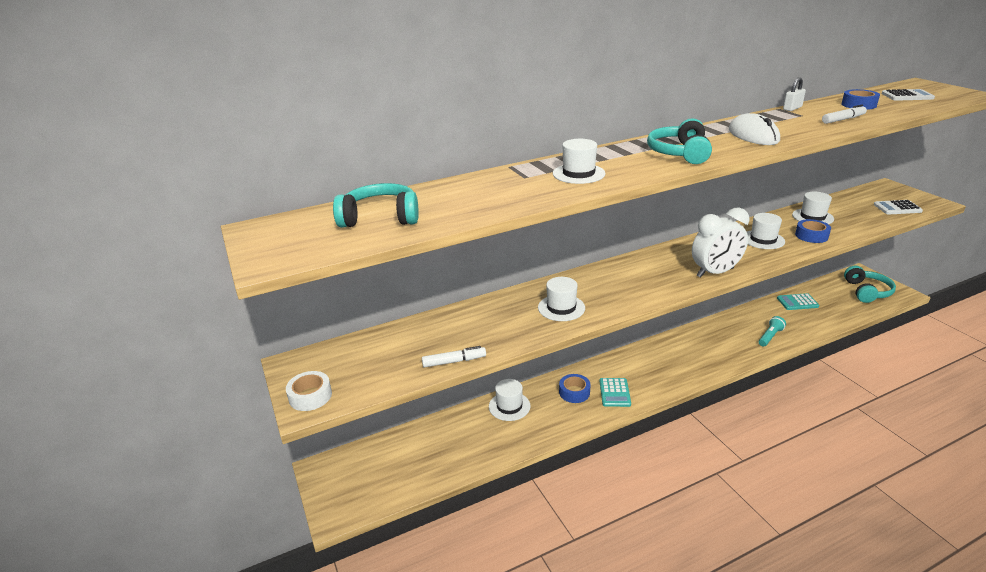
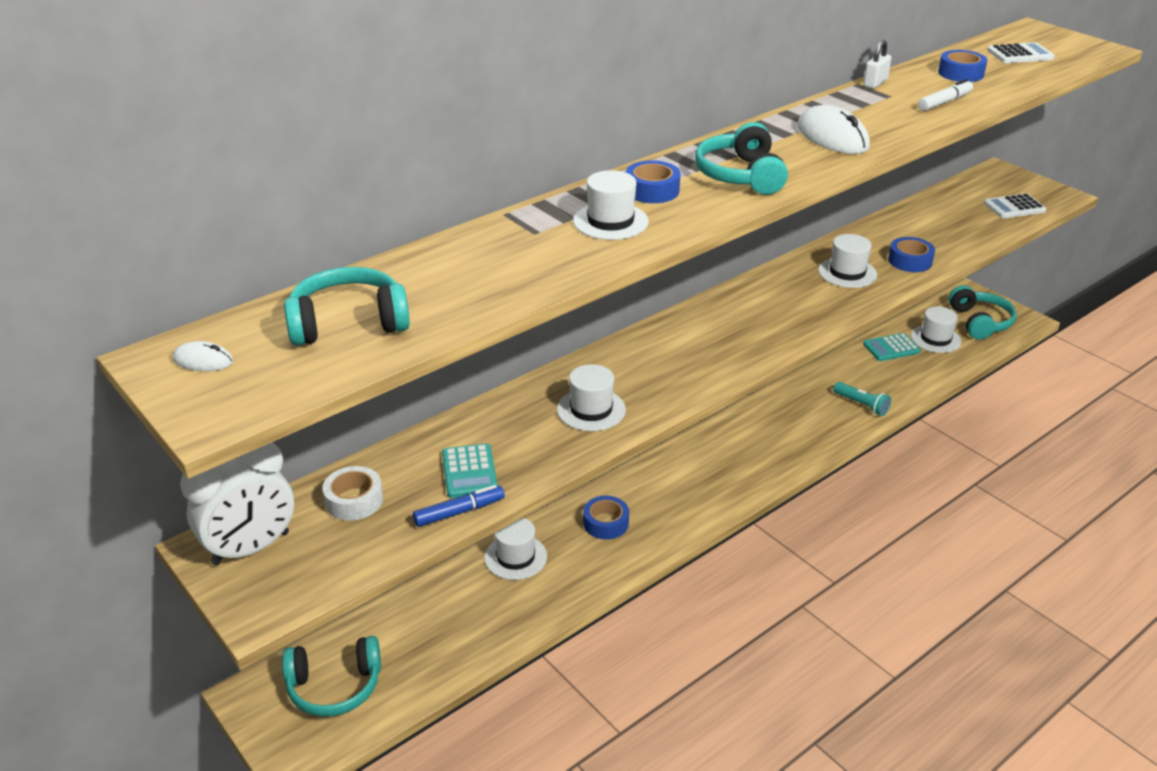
camera: 15 degrees left, 5 degrees up
white tape [286,371,332,411] -> white tape moved to [322,466,383,521]
white marker [422,346,486,368] -> blue marker [413,485,505,527]
turquoise calculator [599,378,631,407] -> turquoise calculator moved to [442,444,498,498]
white clock [692,207,749,278] -> white clock moved to [180,442,294,565]
turquoise flashlight [759,316,786,346] -> turquoise flashlight turned 105 degrees clockwise [833,382,891,416]
white hat [792,192,834,224] -> white hat moved to [911,306,961,353]
none -> white mouse [173,341,233,371]
none -> turquoise headphones [282,636,381,717]
none -> blue tape [626,160,681,203]

